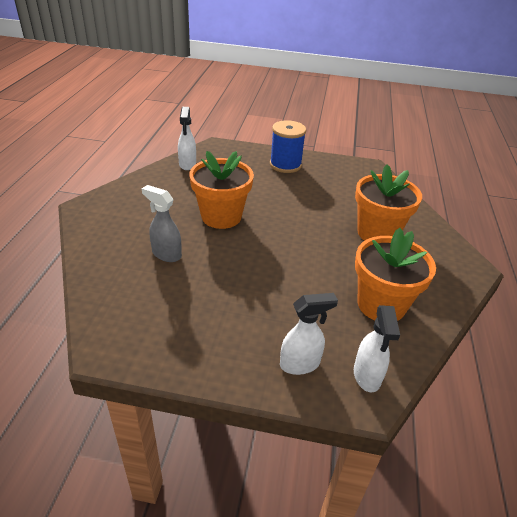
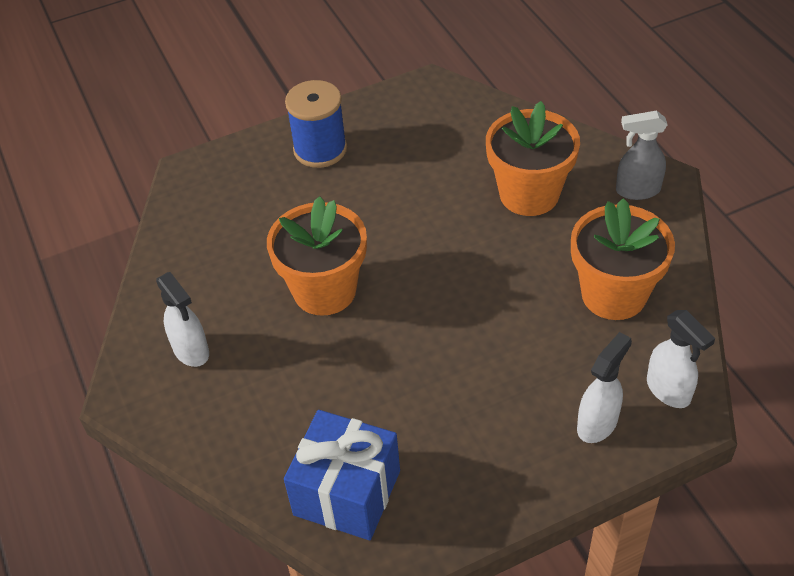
camera: 30 degrees left, 10 degrees up
grey spray bottle [142,185,182,262] -> grey spray bottle moved to [616,111,668,200]
white spray bottle [178,107,196,170] -> white spray bottle moved to [156,272,209,367]
none -> blue gift [284,410,400,540]

